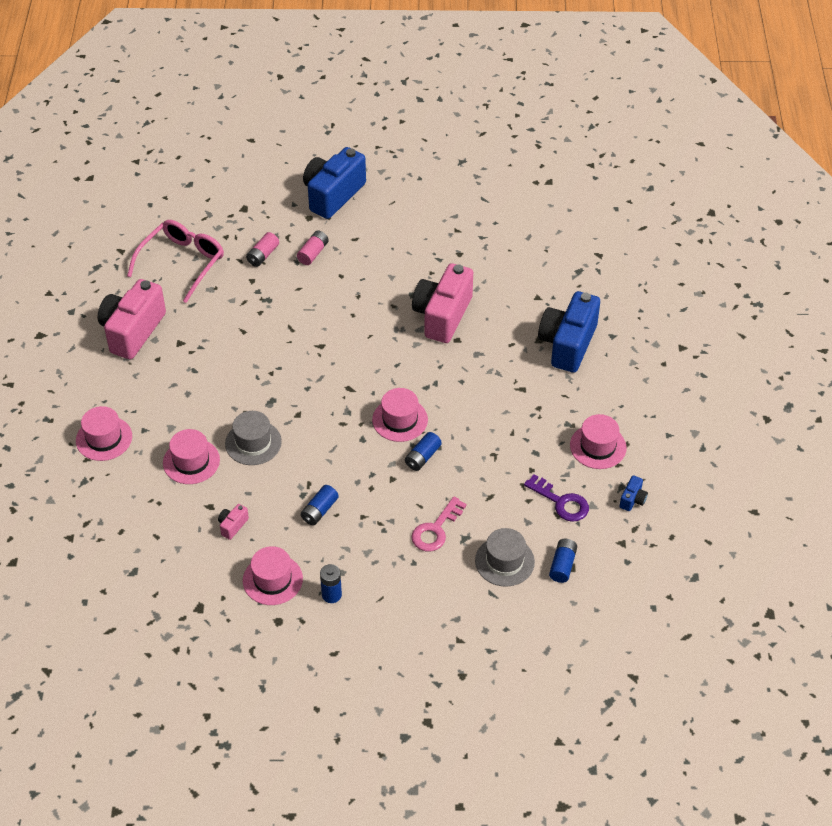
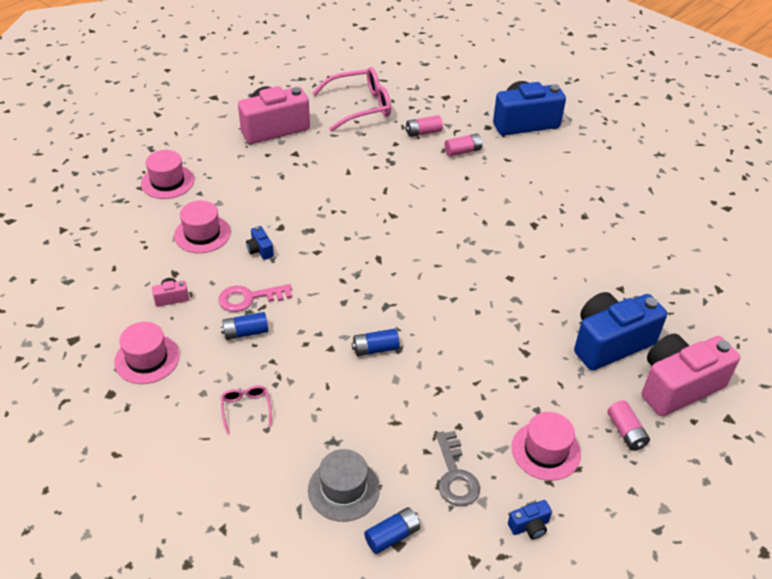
camera: 40 degrees right, 5 degrees down
grey hat [225,411,282,465] -> blue camera [246,226,274,260]
blue battery [320,564,342,603] -> none
pink hat [372,388,428,442] -> none
pink key [411,497,467,551] -> pink key moved to [218,284,292,312]
pink camera [412,263,473,343] -> pink camera moved to [642,334,740,416]
purple key [524,474,589,522] -> grey key [436,431,480,506]
none -> pink glasses [221,385,272,434]
none -> pink battery [608,400,650,451]

